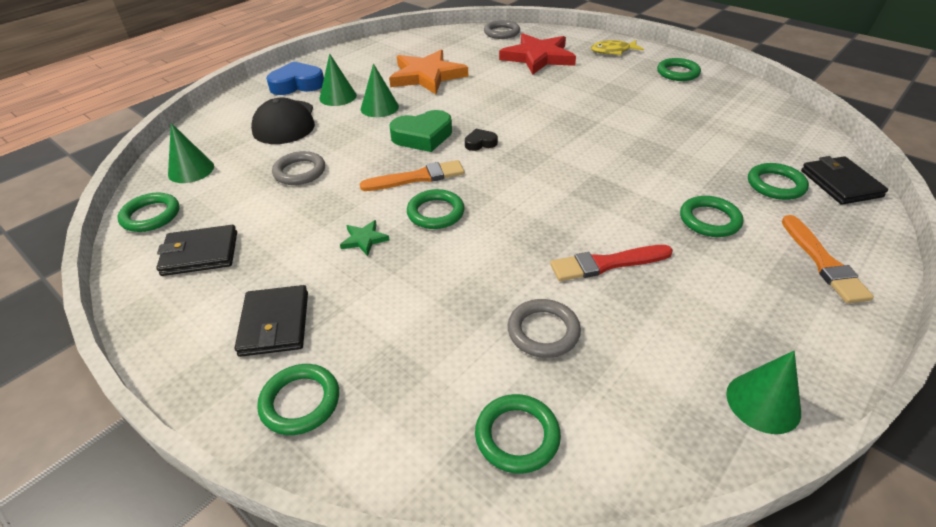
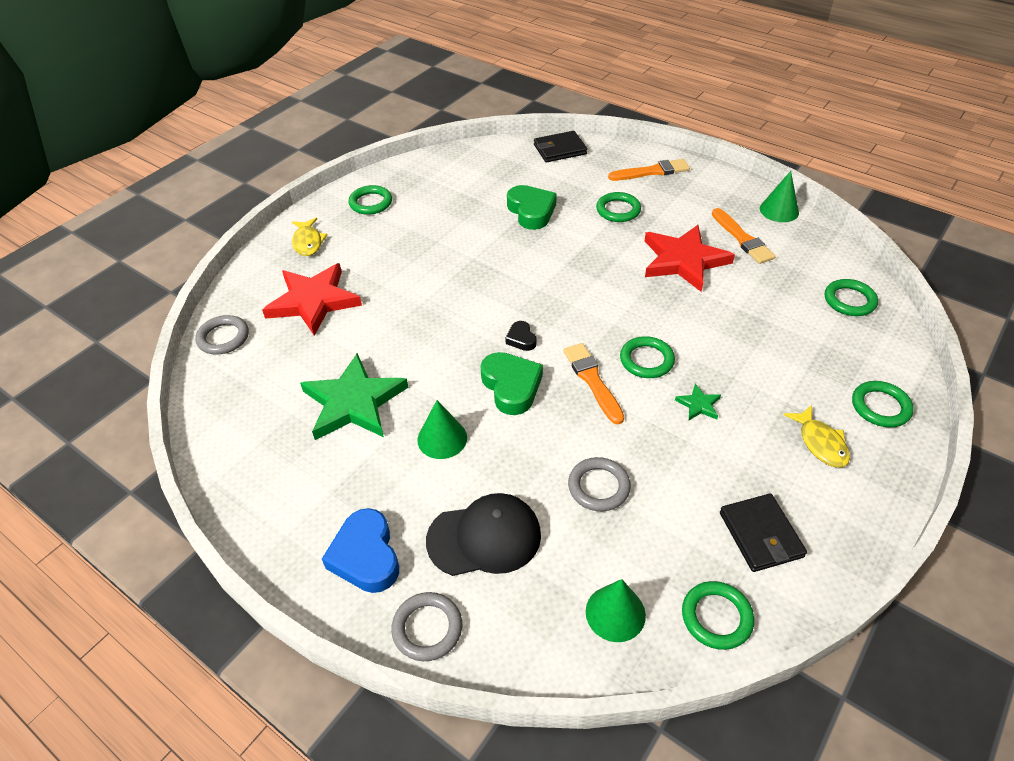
camera: 95 degrees left, 5 degrees up
black wallet [235,285,308,357] -> yellow fish [784,405,850,468]
green cone [319,54,357,106] -> none
orange star [389,50,468,94] -> green star [300,353,408,440]
grey ring [508,299,581,358] -> grey ring moved to [391,592,462,661]
red brush [550,245,673,281] -> red star [645,225,735,292]
green ring [748,163,809,200] -> none
none -> green heart [507,185,557,230]
none -> orange brush [712,208,776,264]

